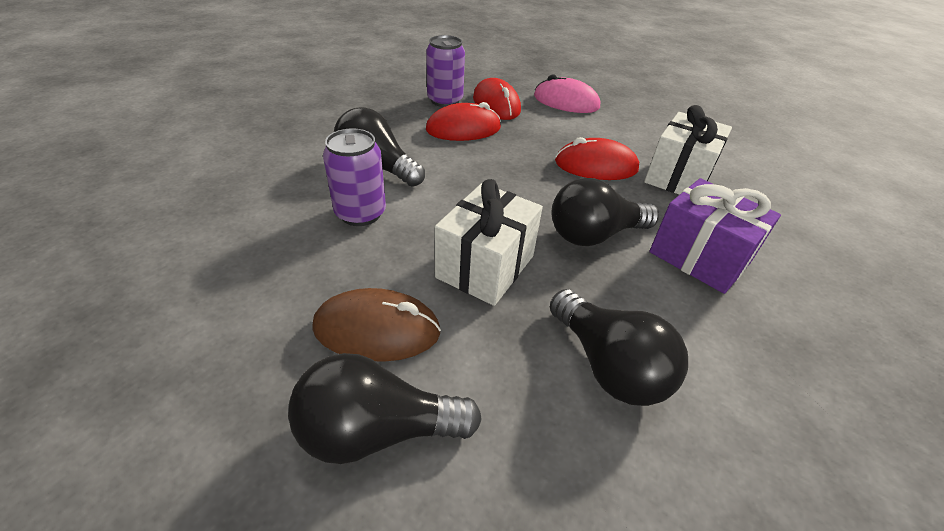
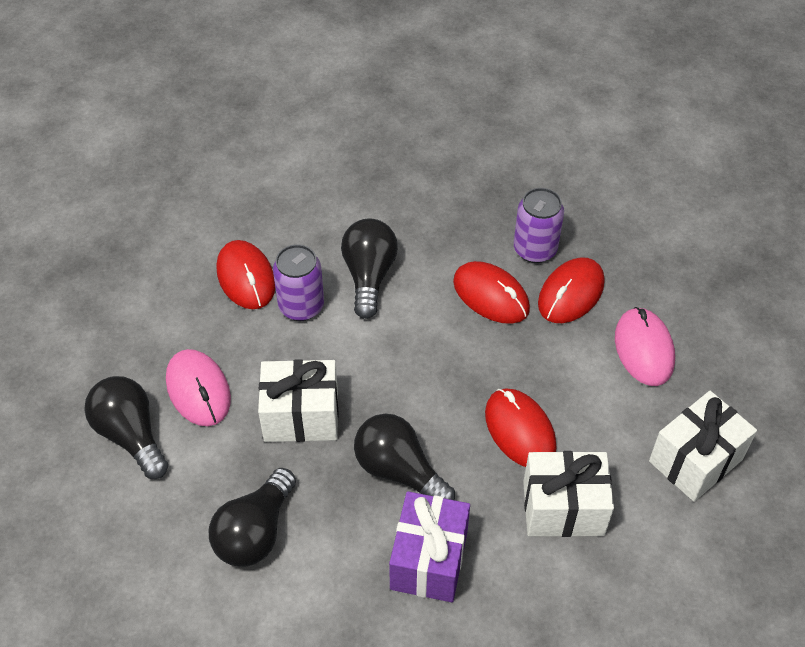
camera: 60 degrees right, 10 degrees up
brown mouse [312,288,441,362] -> pink mouse [166,349,231,426]
none -> red mouse [216,240,275,309]
none -> white gift [649,391,757,502]

